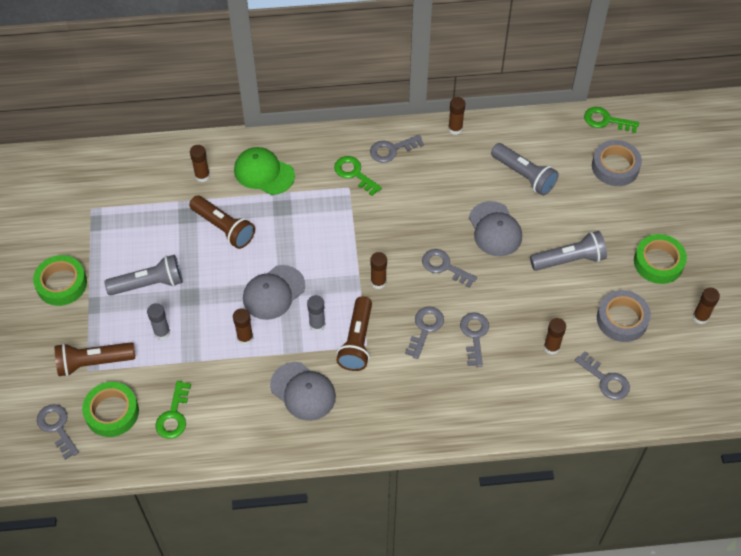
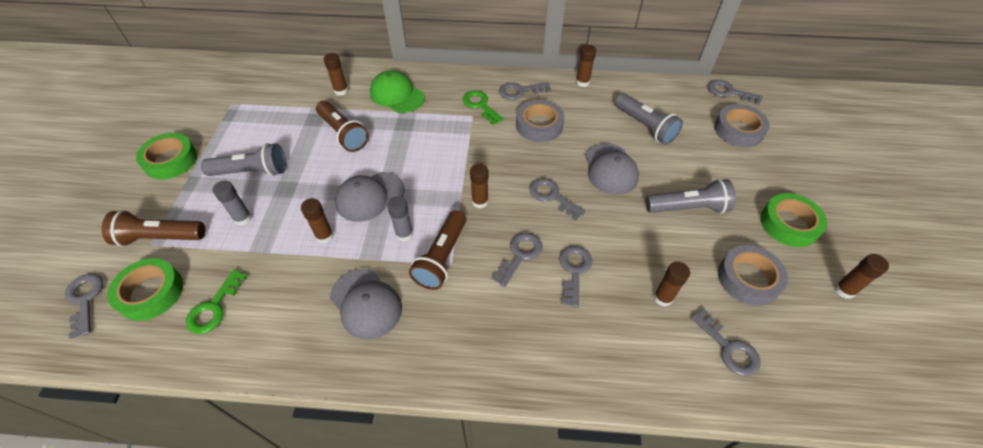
camera: 10 degrees right, 5 degrees down
green key [584,107,639,133] -> grey key [708,80,763,105]
none -> grey tape [516,100,564,142]

